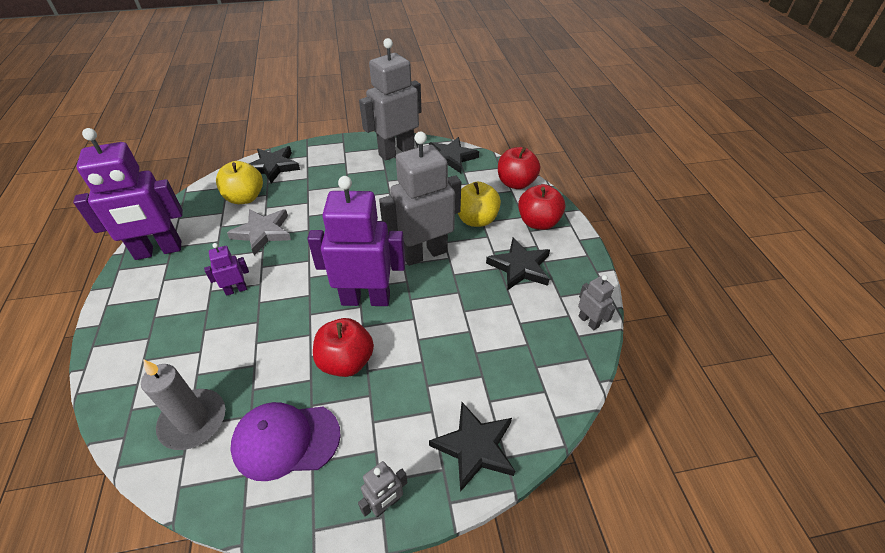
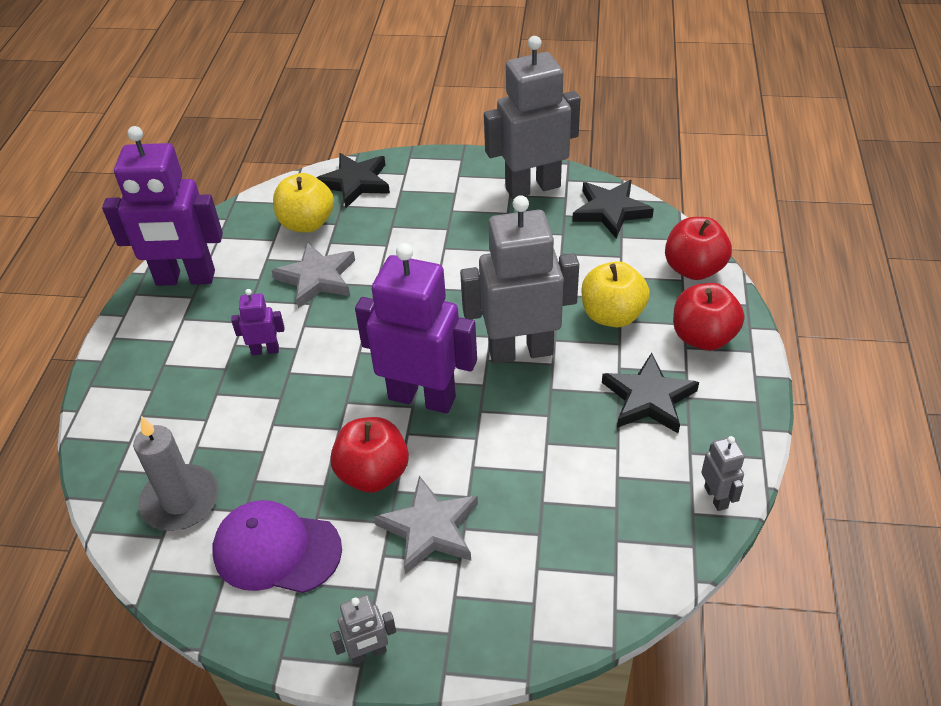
camera: 20 degrees right, 0 degrees up
black star [429,402,515,492] -> none
none -> grey star [374,476,478,574]

